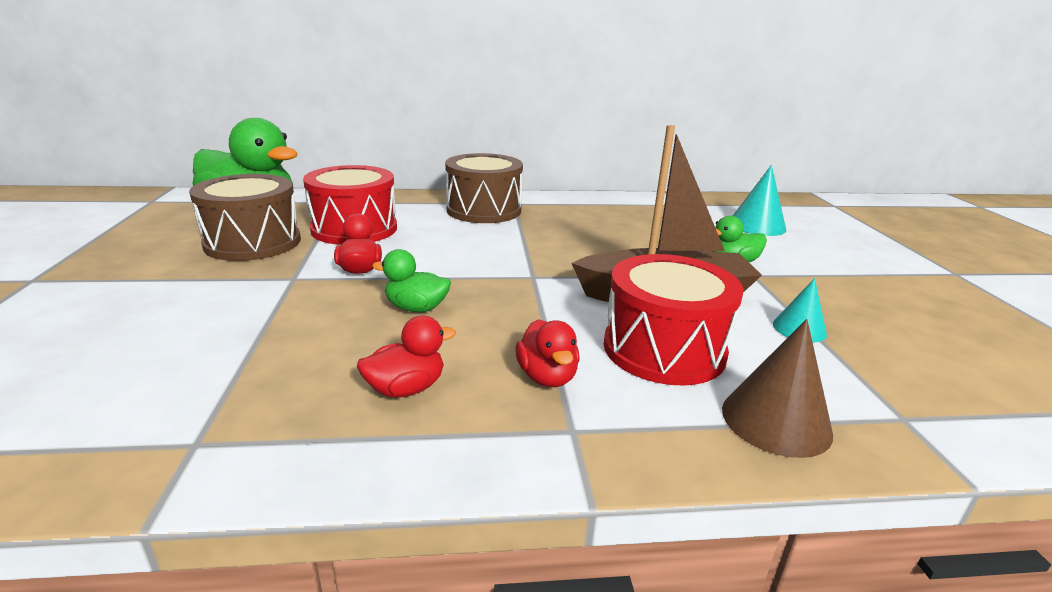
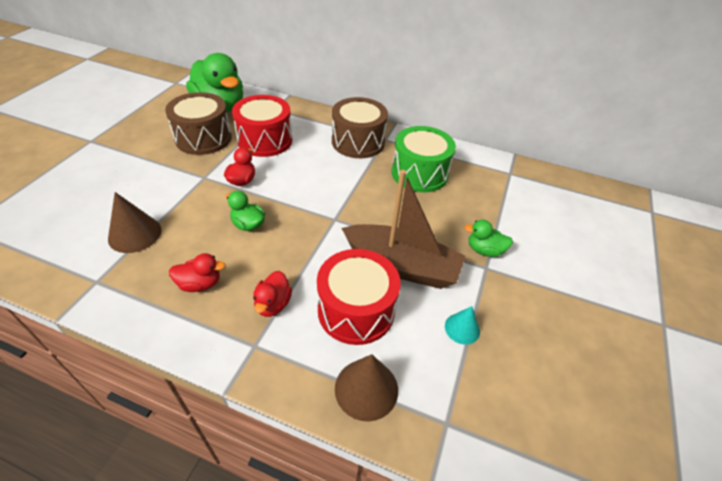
camera: 25 degrees right, 20 degrees up
turquoise cone [733,165,786,236] -> none
none -> brown cone [108,192,161,253]
none -> green drum [391,126,456,192]

